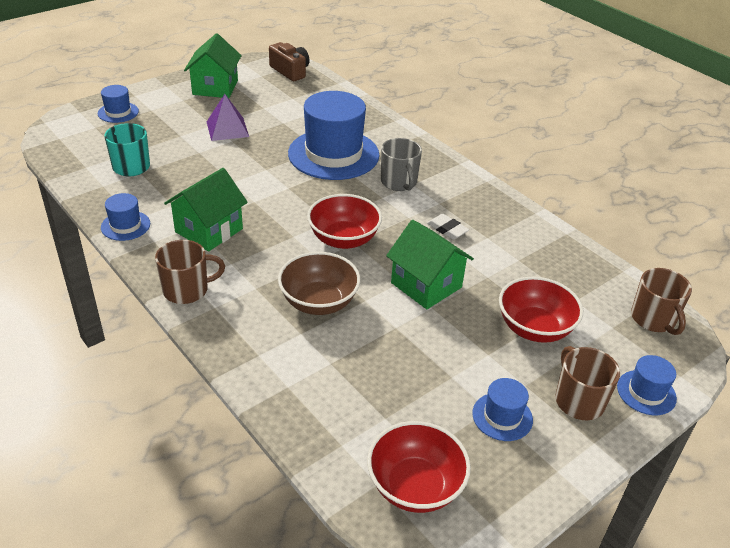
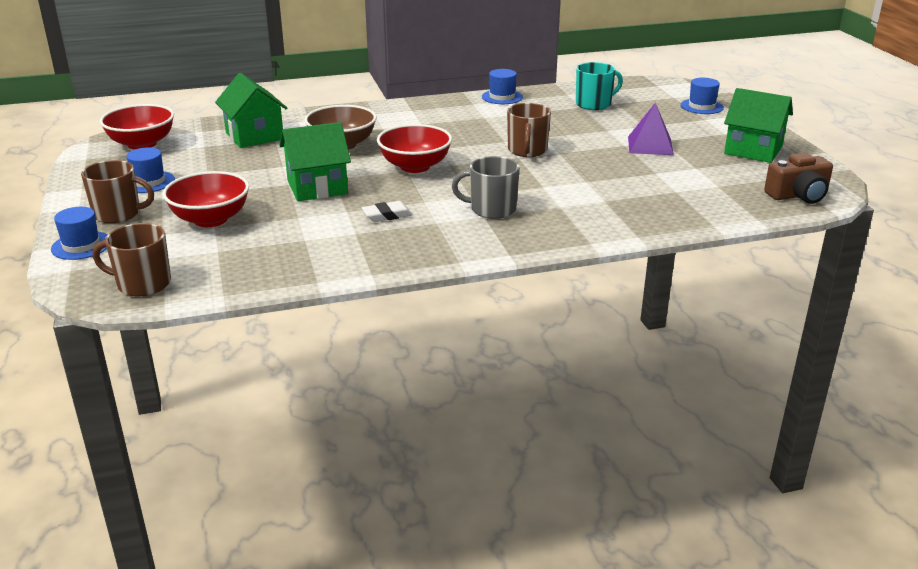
camera: 115 degrees right, 10 degrees down
brown mug [155,240,225,304] -> brown mug moved to [507,103,551,157]
green house [164,168,248,252] -> green house moved to [215,73,287,148]
blue hat [288,91,379,180] -> none

